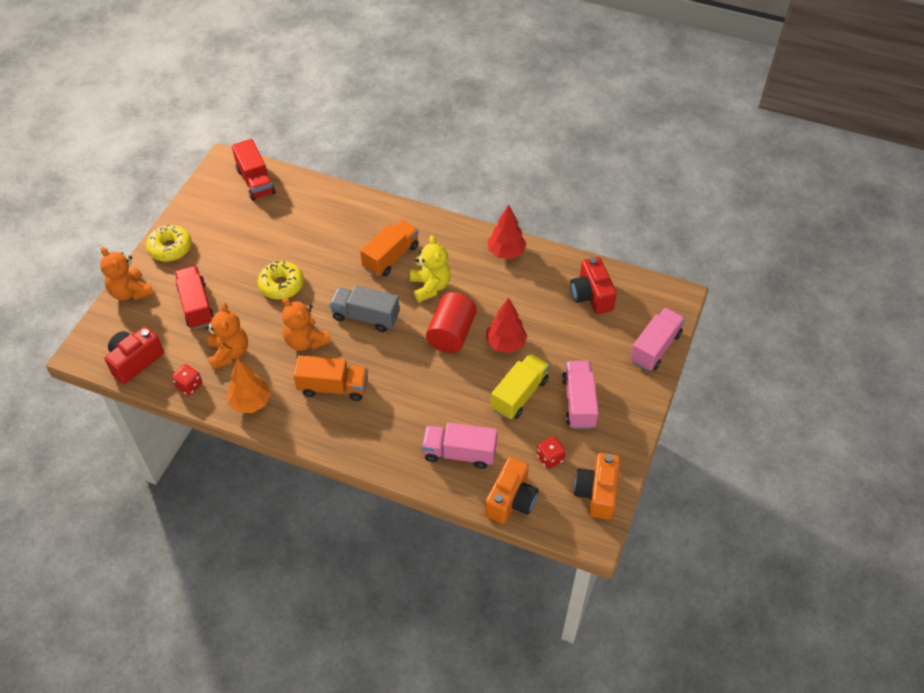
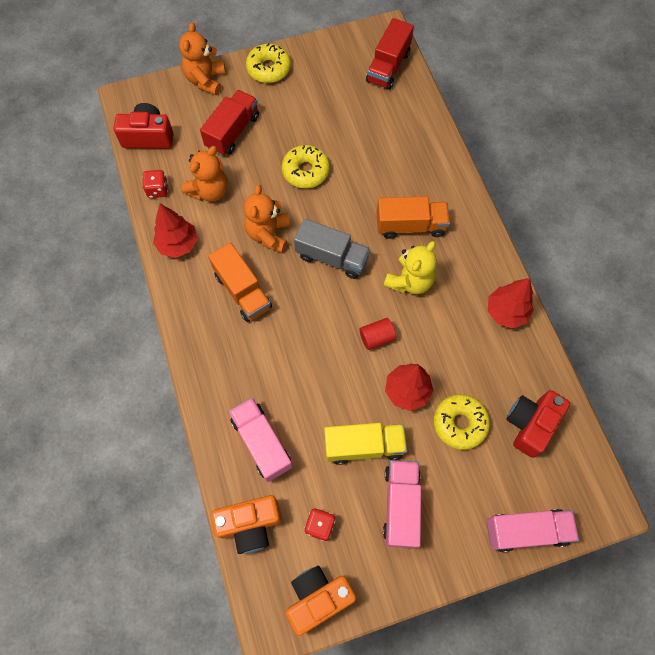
camera: 50 degrees right, 15 degrees up
orange tree [228,358,271,413] -> red tree [153,204,198,258]
grey truck [329,285,400,332] -> grey truck turned 135 degrees clockwise [294,218,370,279]
red cylinder [426,292,477,353] -> red cylinder [359,318,396,350], size x0.56
pink truck [562,361,599,429] -> pink truck turned 45 degrees counterclockwise [383,460,421,548]
none -> yellow donut [434,394,490,450]

